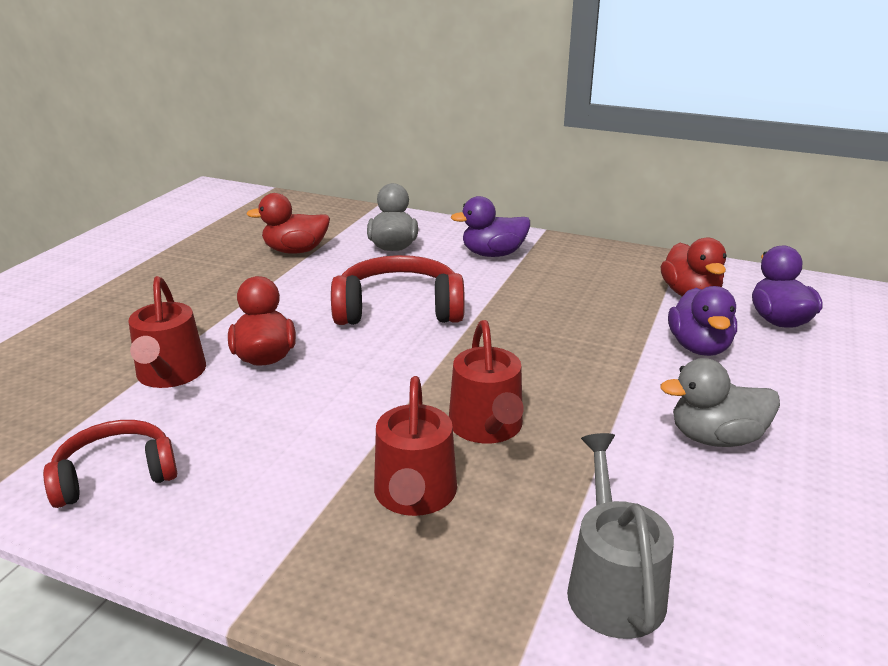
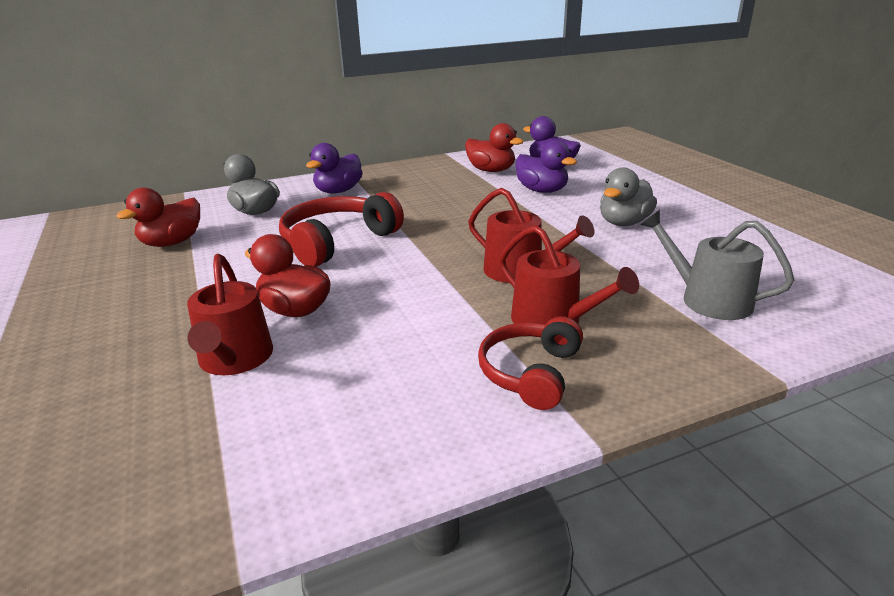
camera: 45 degrees left, 0 degrees up
red headphones [43,420,177,508] -> red headphones moved to [478,316,583,410]
red watering can [128,276,206,388] -> red watering can turned 45 degrees clockwise [187,254,273,375]

